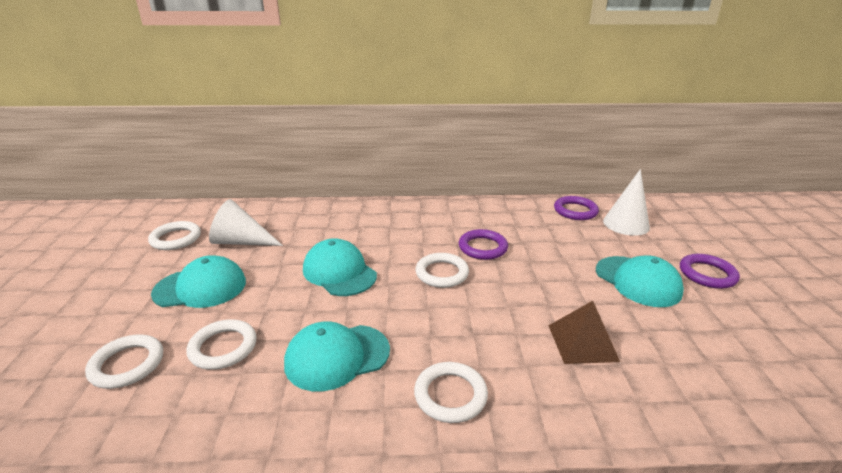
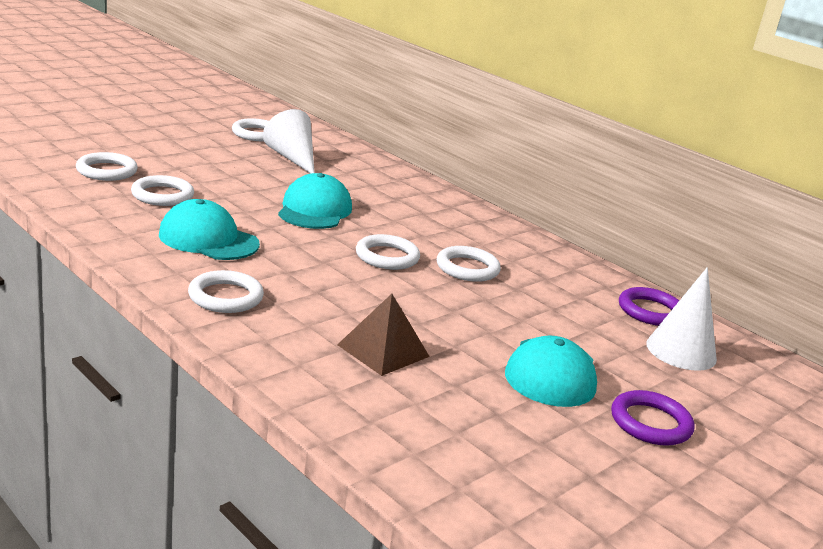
camera: 45 degrees right, 5 degrees down
turquoise cap [151,255,246,308] -> none
purple ring [459,229,508,260] -> white ring [437,246,501,282]

